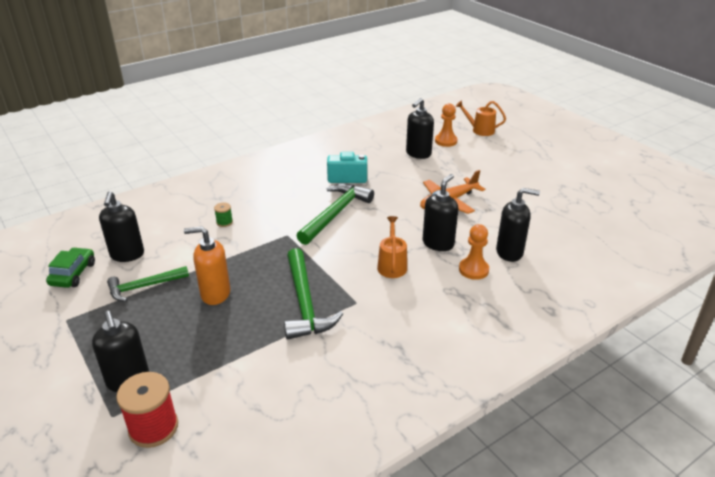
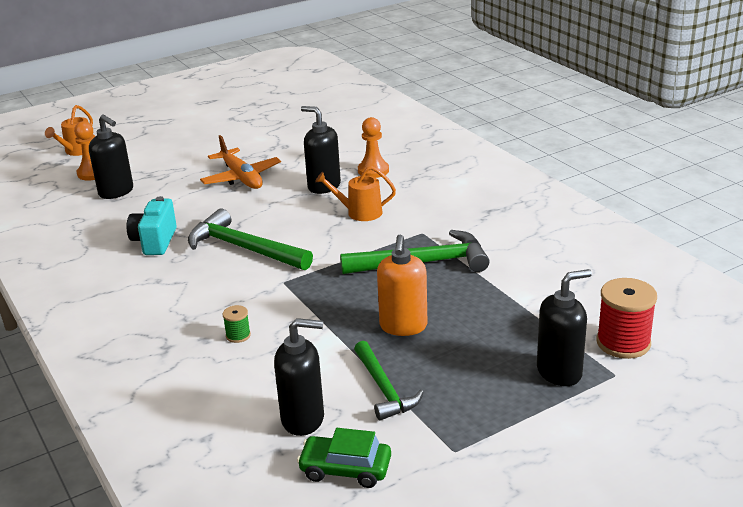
camera: 85 degrees left, 5 degrees down
black soap dispenser [496,188,540,262] -> none

